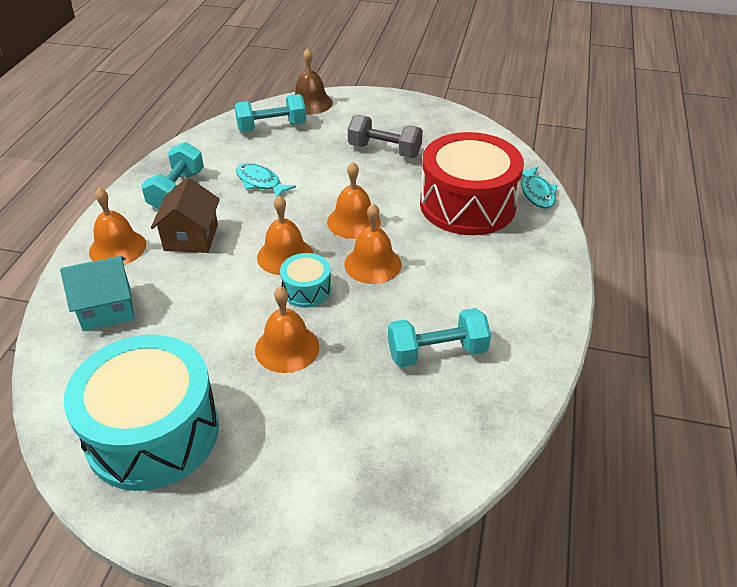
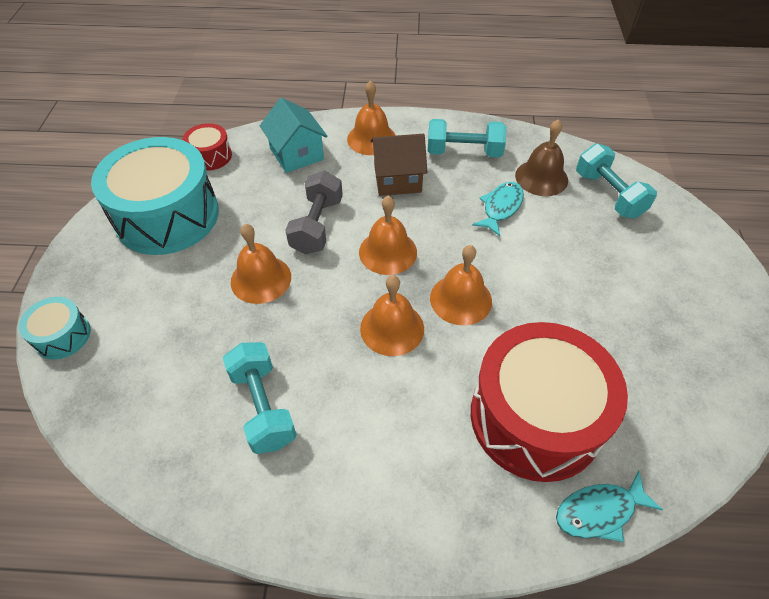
camera: 80 degrees right, 10 degrees up
turquoise drum [280,253,331,308] -> turquoise drum moved to [19,297,91,359]
brown bell [295,48,333,115] -> brown bell moved to [515,119,568,196]
grey dumbbell [348,115,423,158] -> grey dumbbell moved to [285,171,343,255]
none -> red drum [183,123,232,171]

